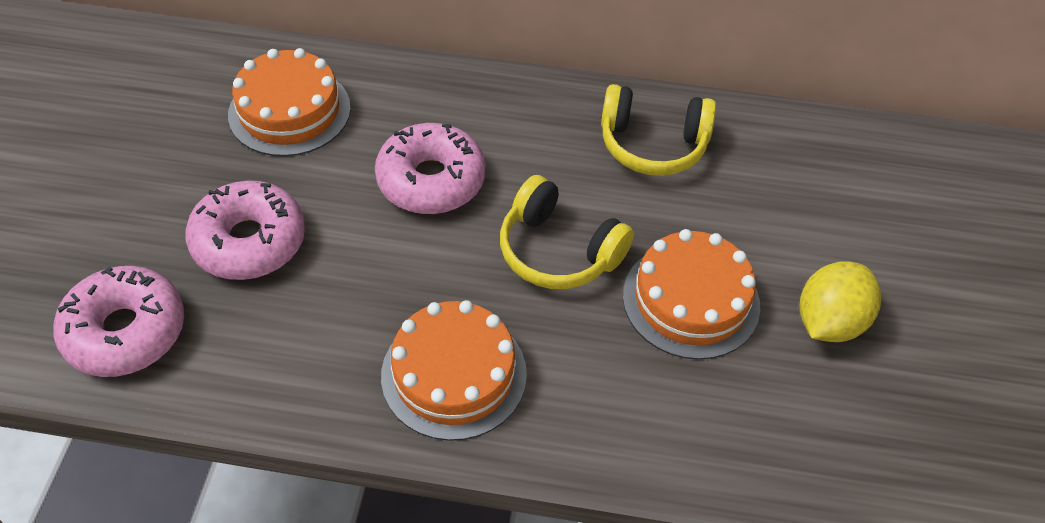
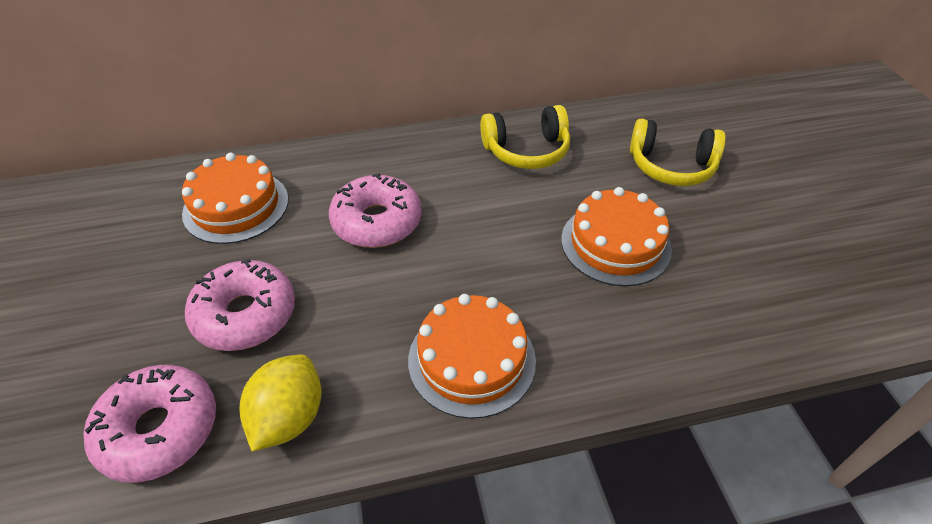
camera: 20 degrees left, 5 degrees down
yellow headphones [500,175,634,289] -> yellow headphones moved to [630,119,726,186]
yellow lemon [800,261,881,342] -> yellow lemon moved to [239,355,321,452]

